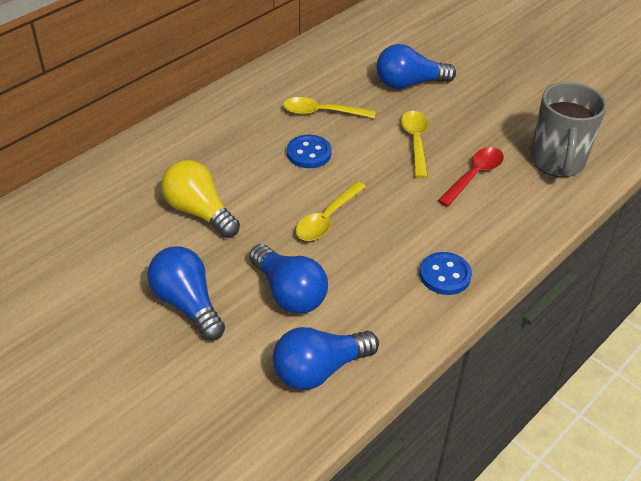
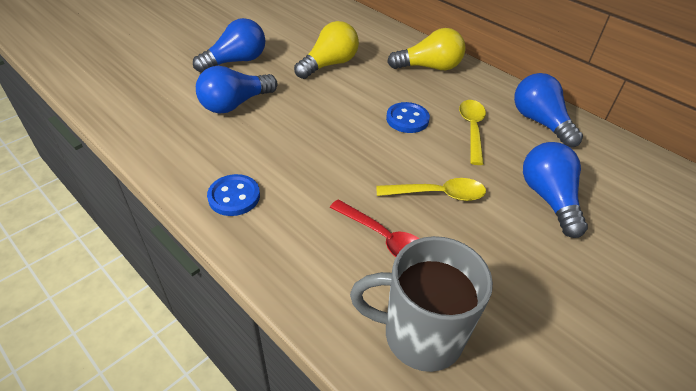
camera: 90 degrees right, 0 degrees up
blue light bulb [273,327,379,390] -> blue light bulb moved to [514,73,583,148]
yellow spoon [296,181,366,241] -> none
none -> yellow light bulb [387,28,466,70]

